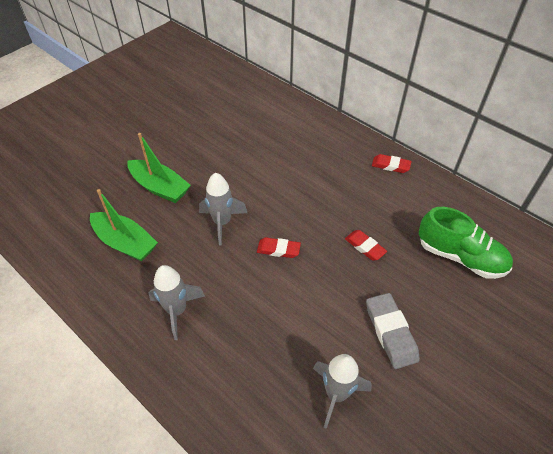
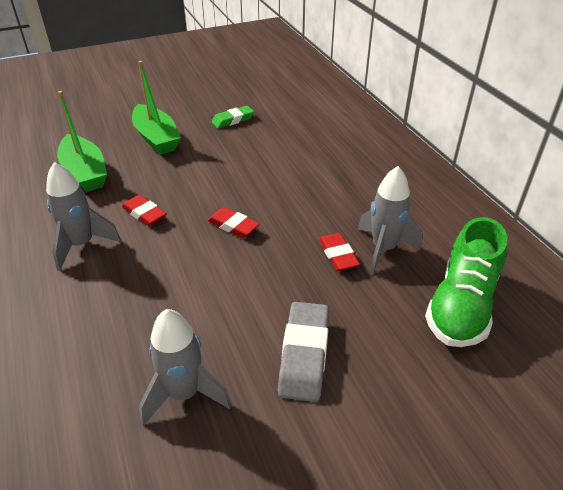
camera: 25 degrees right, 10 degrees down
grey rocket [199,173,247,245] -> grey rocket moved to [357,166,423,274]
red eraser [372,154,412,173] -> red eraser moved to [122,195,167,226]
green shoe [419,207,513,279] -> green shoe turned 60 degrees clockwise [425,217,507,347]
none -> green eraser [211,106,254,128]

